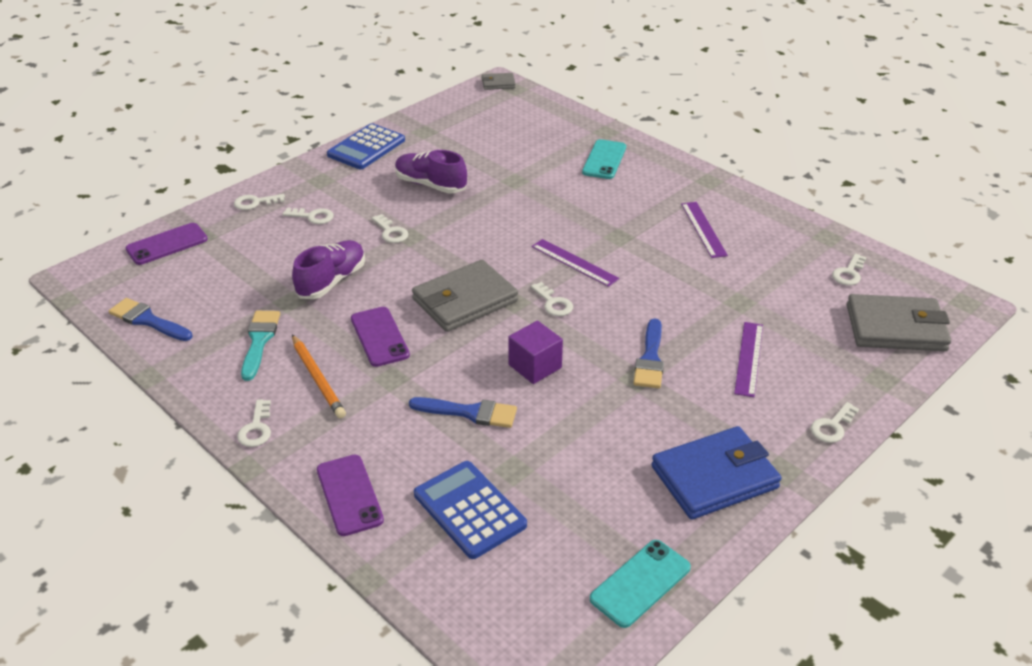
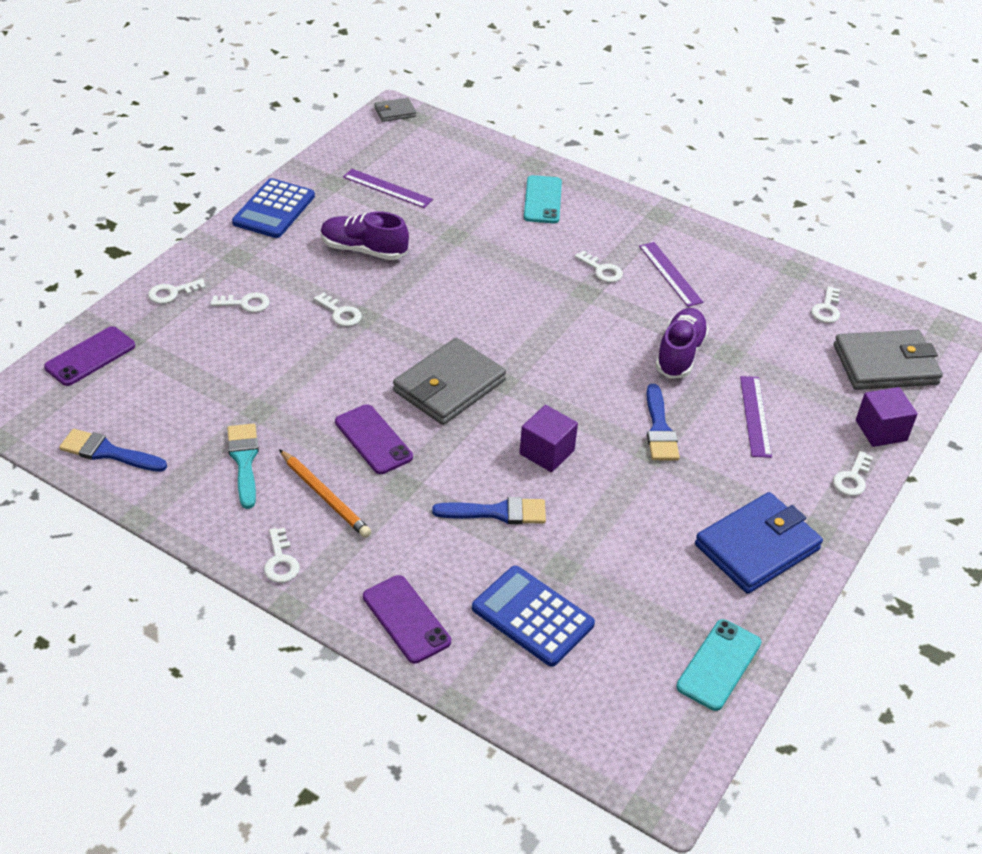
camera: 15 degrees left, 5 degrees up
purple shoe [292,240,365,299] -> purple shoe moved to [655,308,709,379]
white key [531,282,573,316] -> white key moved to [575,250,623,283]
purple ruler [532,239,619,287] -> purple ruler moved to [343,169,433,208]
none -> purple cube [856,387,918,447]

